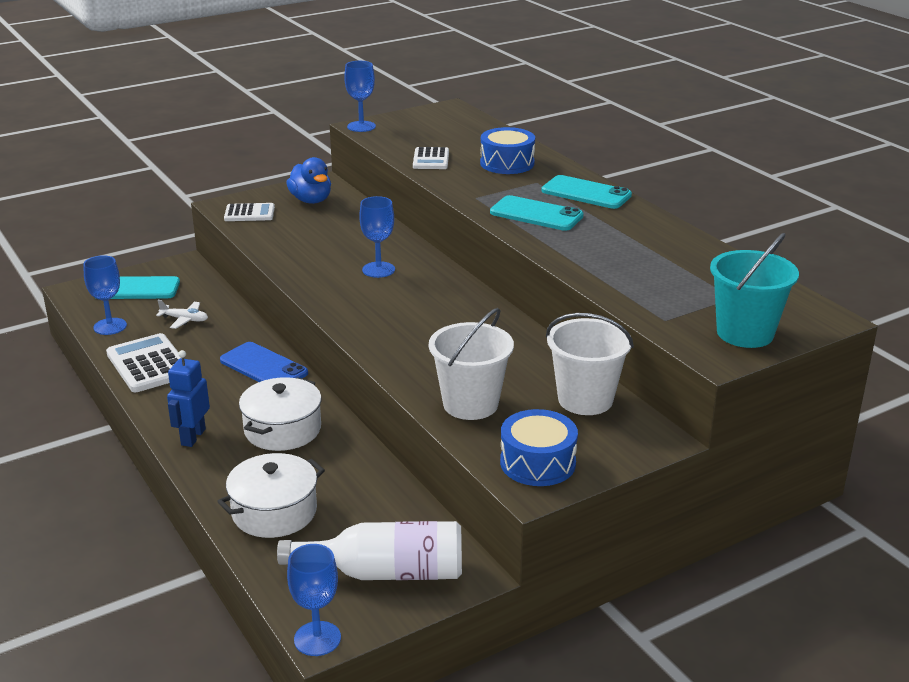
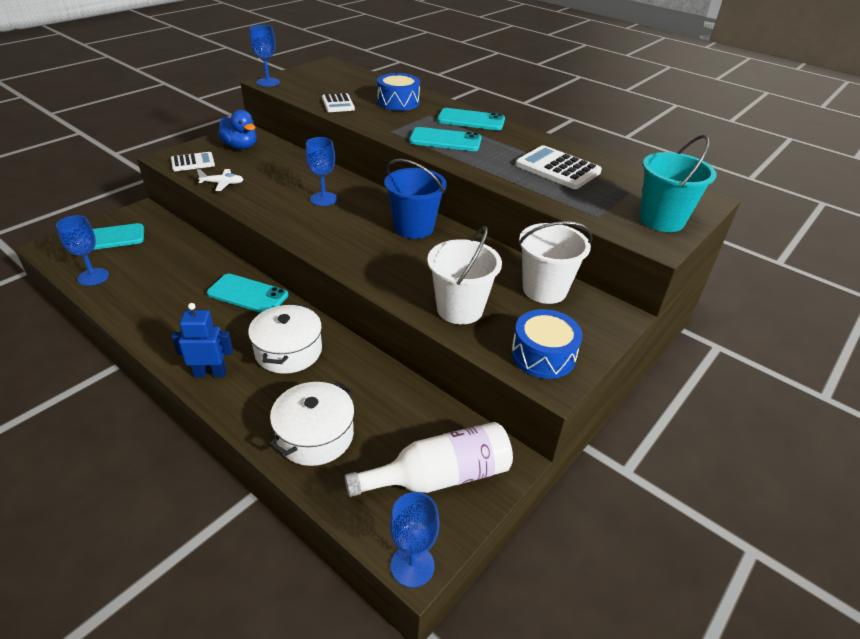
camera: 20 degrees left, 10 degrees up
white calculator [106,333,181,392] -> white calculator moved to [516,145,602,189]
white plane [156,300,208,329] -> white plane moved to [197,169,244,191]
blue robot [167,350,210,447] -> blue robot turned 90 degrees clockwise [172,303,233,377]
blue phone [220,342,308,382] -> turquoise phone [207,274,288,313]
none -> blue bucket [384,159,447,239]

